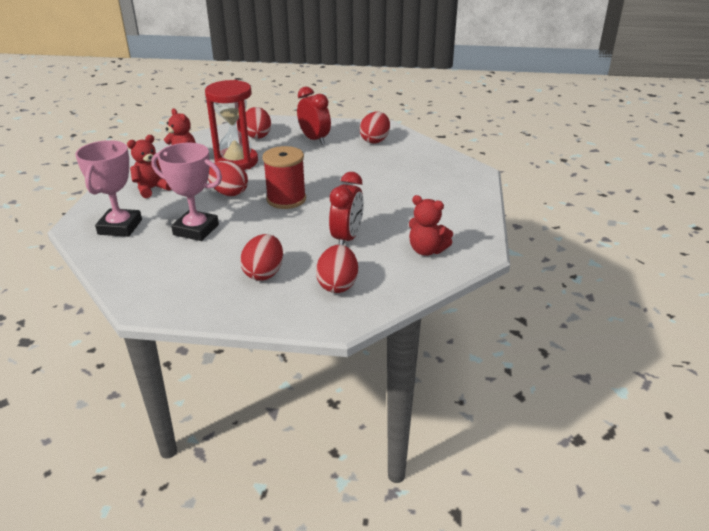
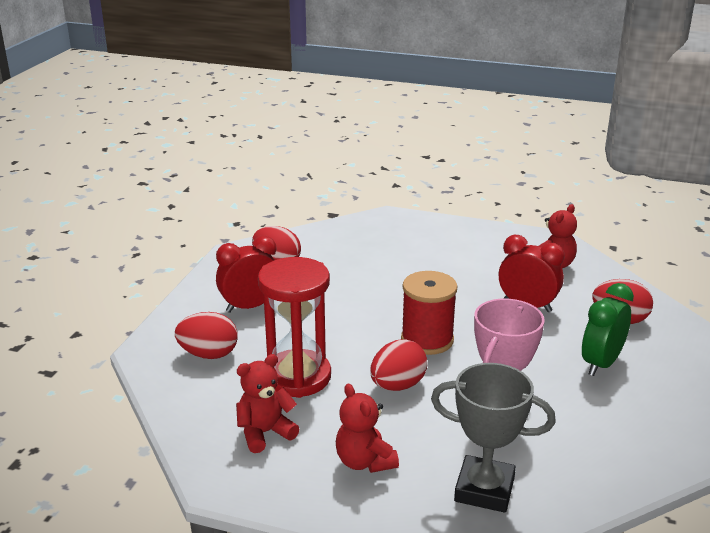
camera: 80 degrees left, 5 degrees down
pink trophy [75,140,142,237] -> grey trophy [431,363,556,513]
red egg [240,234,283,281] -> green clock [582,283,634,376]

